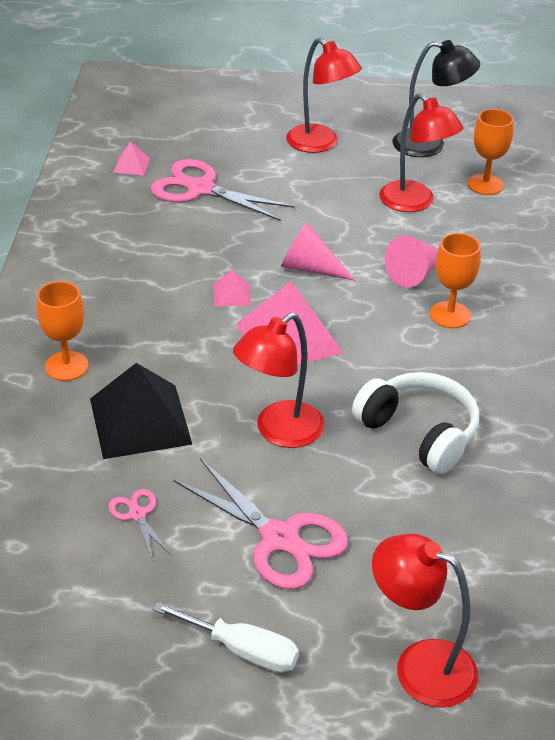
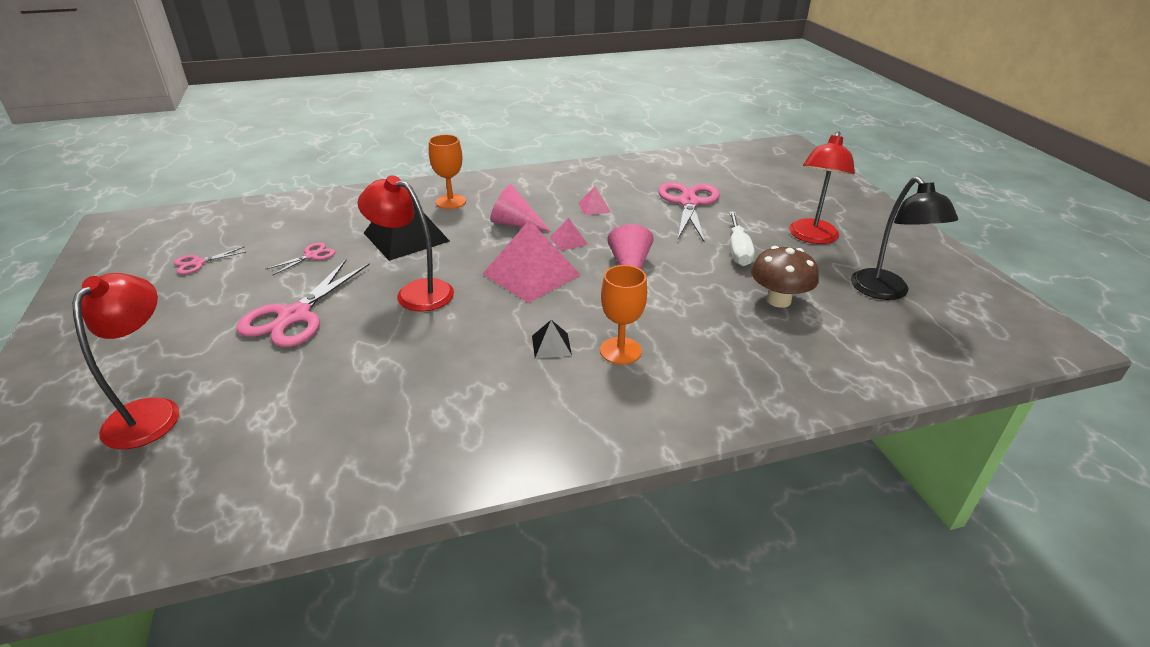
camera: 70 degrees right, 5 degrees down
pink pyramid [113,142,150,175] -> pink pyramid moved to [578,186,611,215]
white screwdriver [152,601,299,673] -> white screwdriver moved to [729,211,755,266]
white headphones [352,372,479,474] -> none
red lamp [379,93,463,212] -> brown mushroom [751,246,819,308]
pink cone [384,235,438,287] -> pink cone moved to [490,185,551,232]
orange goblet [468,109,514,195] -> none
none -> pink scissors [174,247,246,274]
none -> black pyramid [532,320,572,359]

